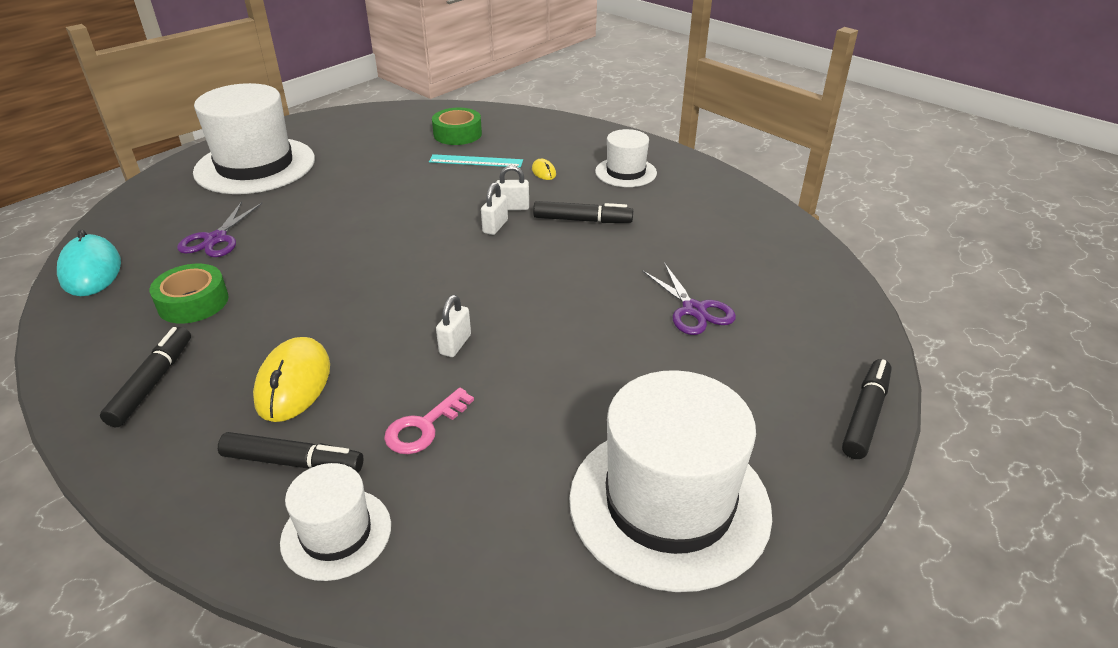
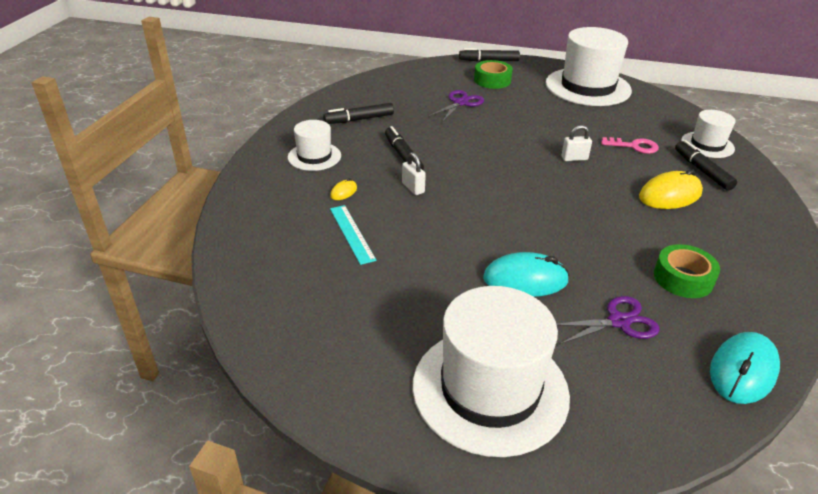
camera: 120 degrees left, 0 degrees up
black marker [100,327,191,427] -> black marker moved to [323,103,394,124]
green tape [432,108,482,145] -> green tape moved to [474,60,513,89]
white padlock [481,182,508,235] -> none
none -> turquoise mouse [483,252,569,297]

